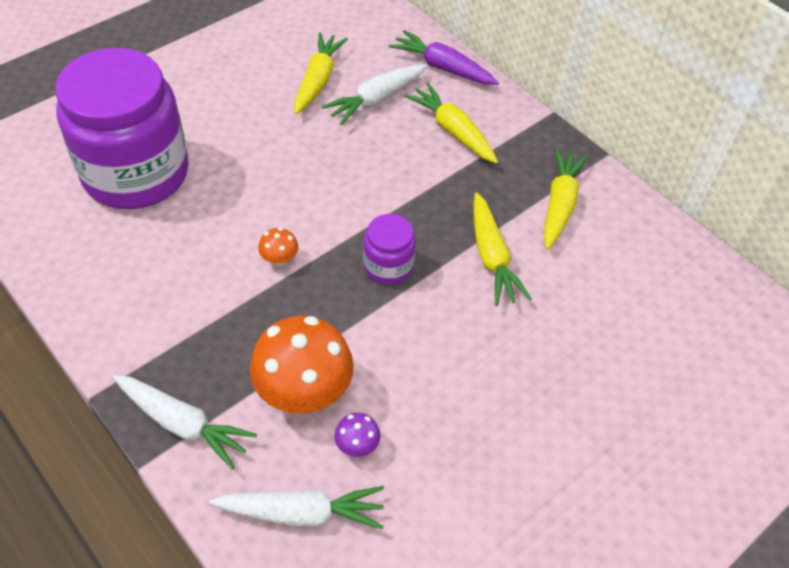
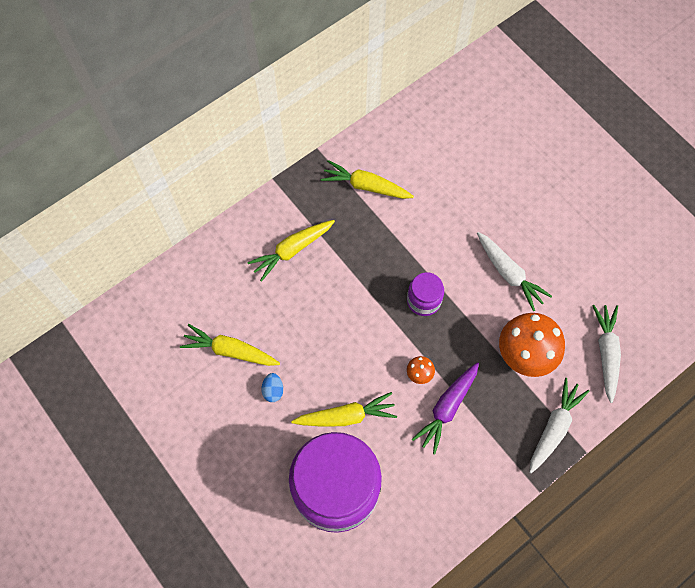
camera: 85 degrees left, 15 degrees up
white carrot [322,64,427,125] -> white carrot moved to [477,232,552,311]
purple mushroom [335,413,380,457] -> none
purple carrot [389,30,499,85] -> purple carrot moved to [412,362,479,454]
yellow carrot [473,192,532,306] -> yellow carrot moved to [291,392,397,427]
none -> blue egg [261,373,283,402]

